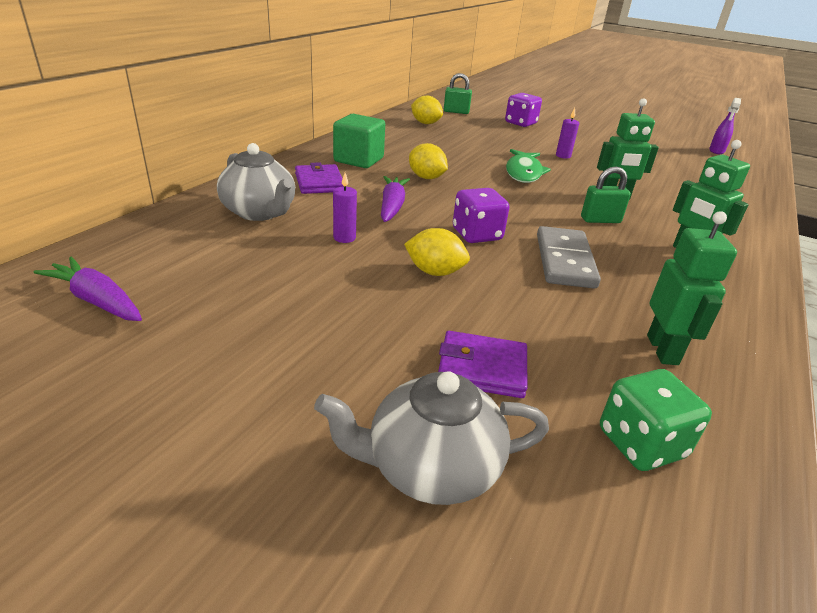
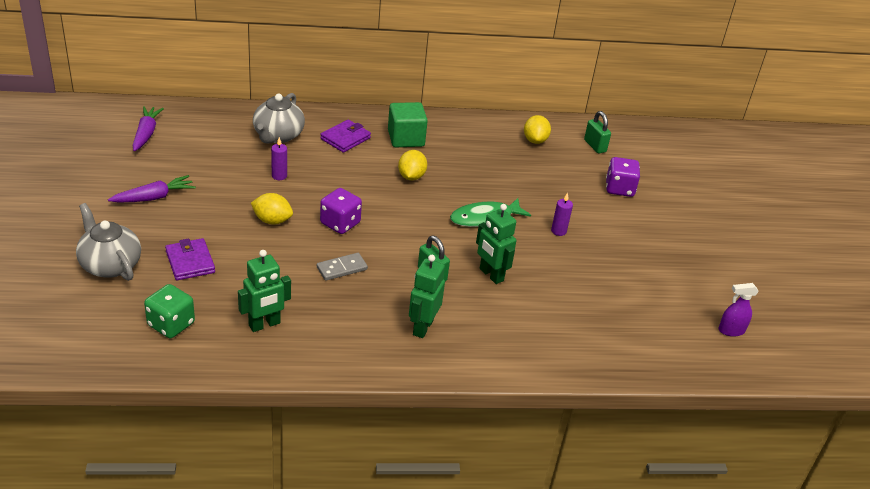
camera: 55 degrees right, 5 degrees up
purple carrot [381,176,410,222] -> purple carrot moved to [108,175,196,202]
yellow lemon [404,228,470,276] -> yellow lemon turned 60 degrees counterclockwise [251,193,293,225]
grey domino [537,226,601,289] -> grey domino [317,253,368,281], size x0.63

